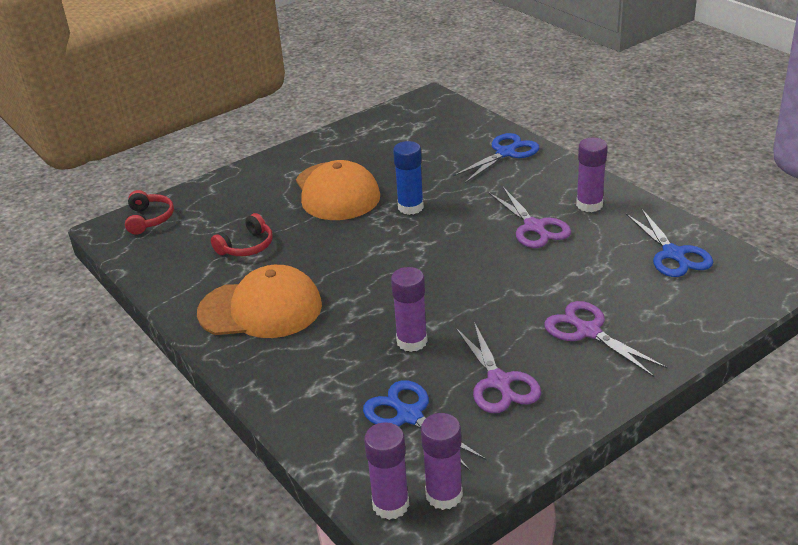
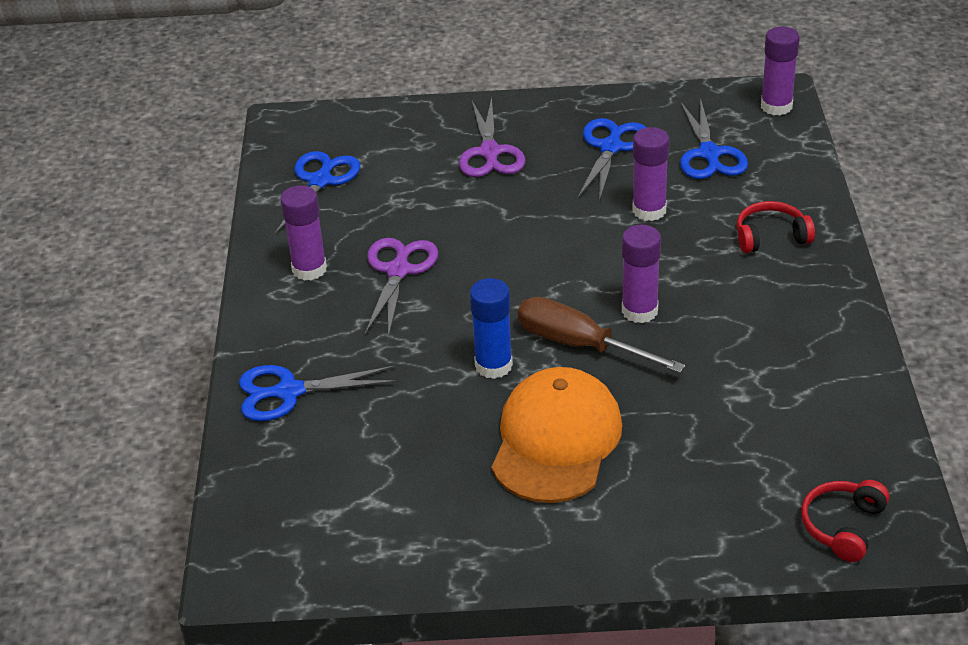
camera: 145 degrees left, 5 degrees up
orange cap [197,265,322,338] -> none
red headphones [211,213,273,256] -> red headphones moved to [737,201,815,253]
purple glue stick [421,413,463,510] -> purple glue stick moved to [622,225,661,323]
purple scissors [456,322,541,413] -> blue scissors [578,118,646,202]
none -> brown screwdriver [518,297,685,373]

